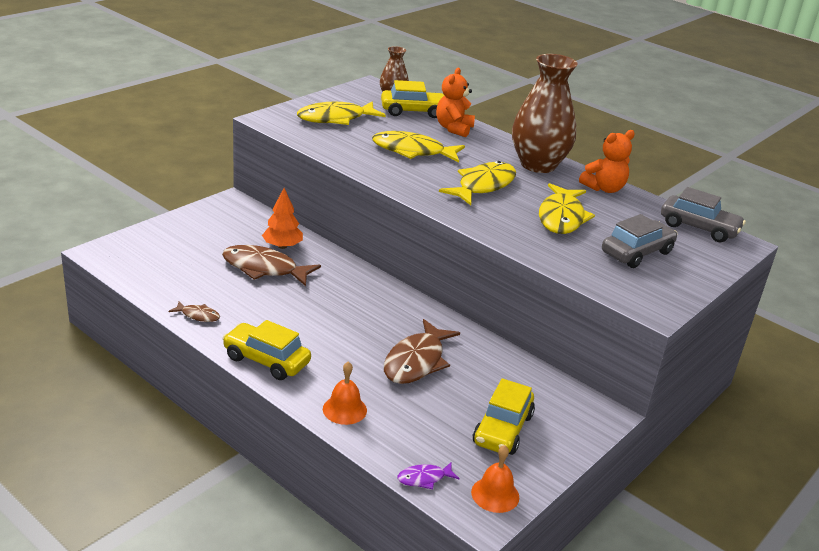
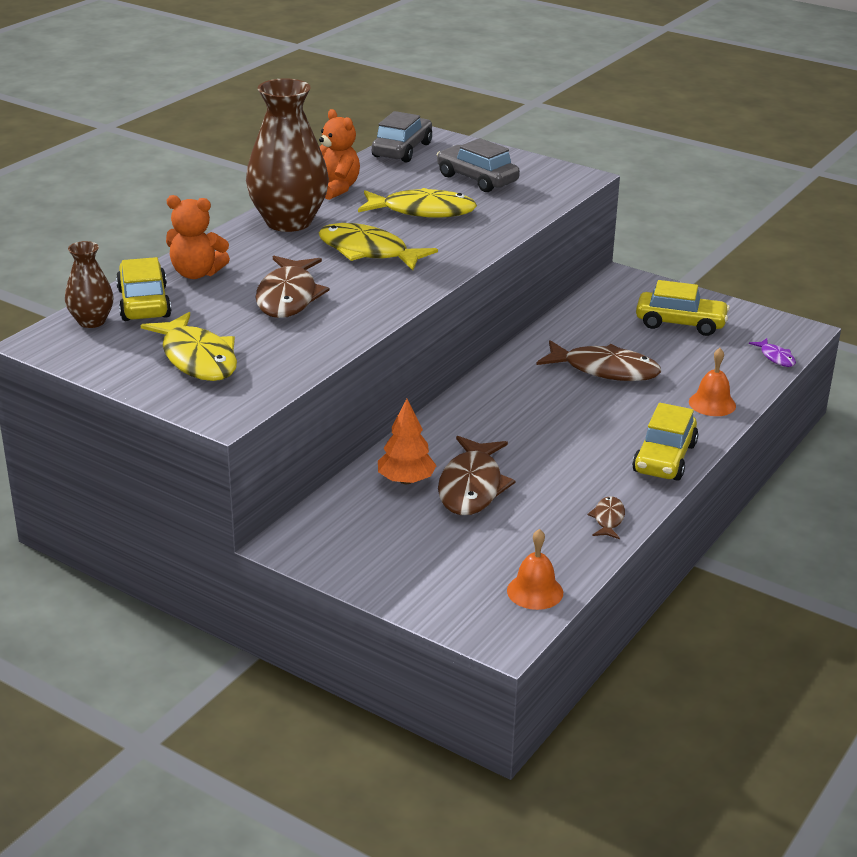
camera: 95 degrees left, 0 degrees up
yellow fish [372,131,465,163] -> brown fish [255,256,329,318]
orange bell [471,445,519,513] -> orange bell moved to [507,529,563,610]

